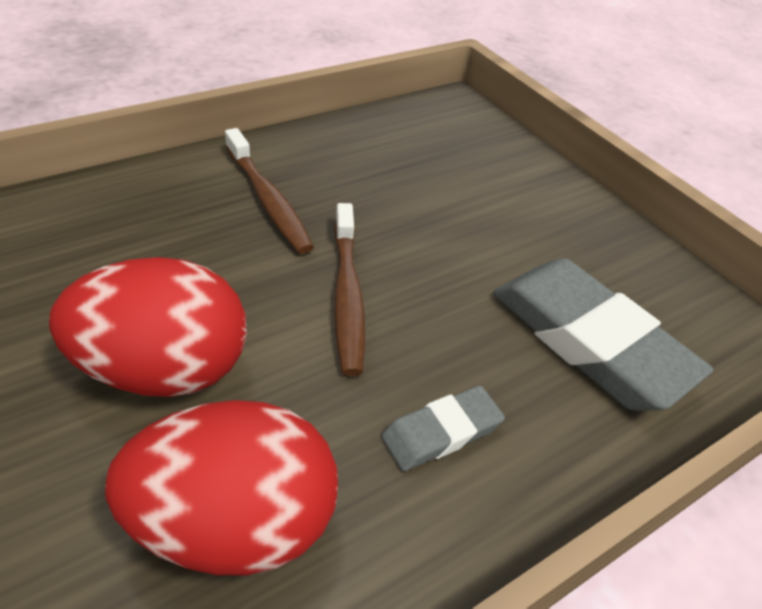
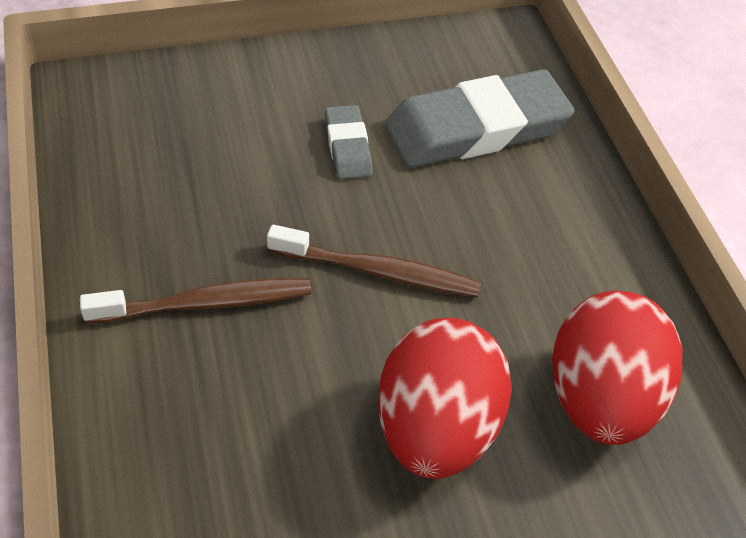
camera: 70 degrees left, 5 degrees up
grey eraser [382,386,505,471] -> grey eraser moved to [325,105,373,179]

